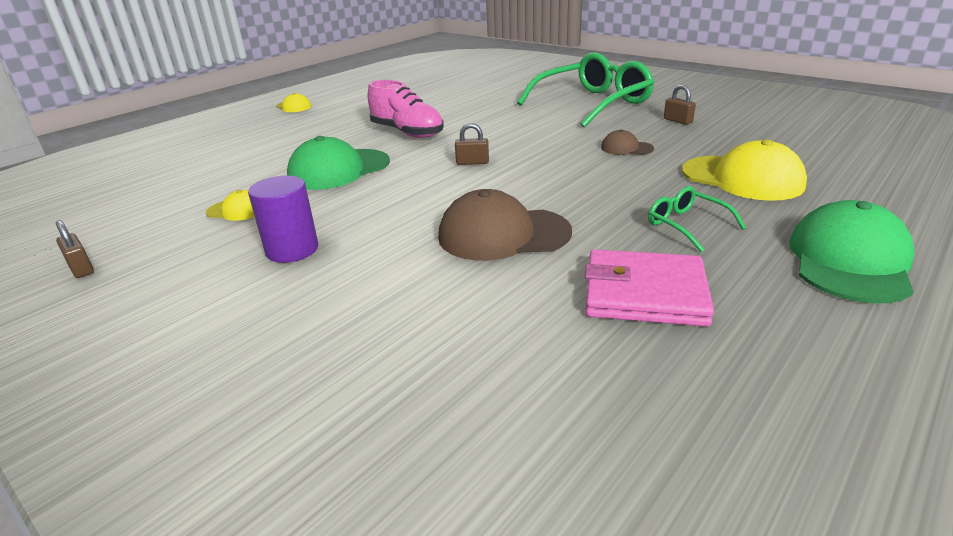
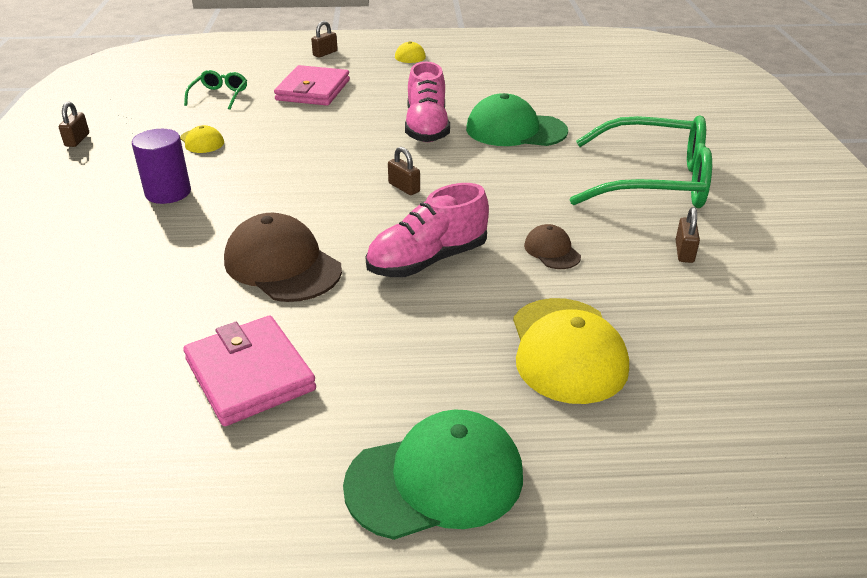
camera: 45 degrees right, 5 degrees up
green cap [287,136,390,190] -> green cap moved to [466,93,568,146]
green glasses [648,186,746,252] -> green glasses moved to [184,70,247,110]
none -> pink wallet [274,65,350,106]
none -> brown padlock [311,21,338,58]
none -> pink shoe [365,183,489,277]

